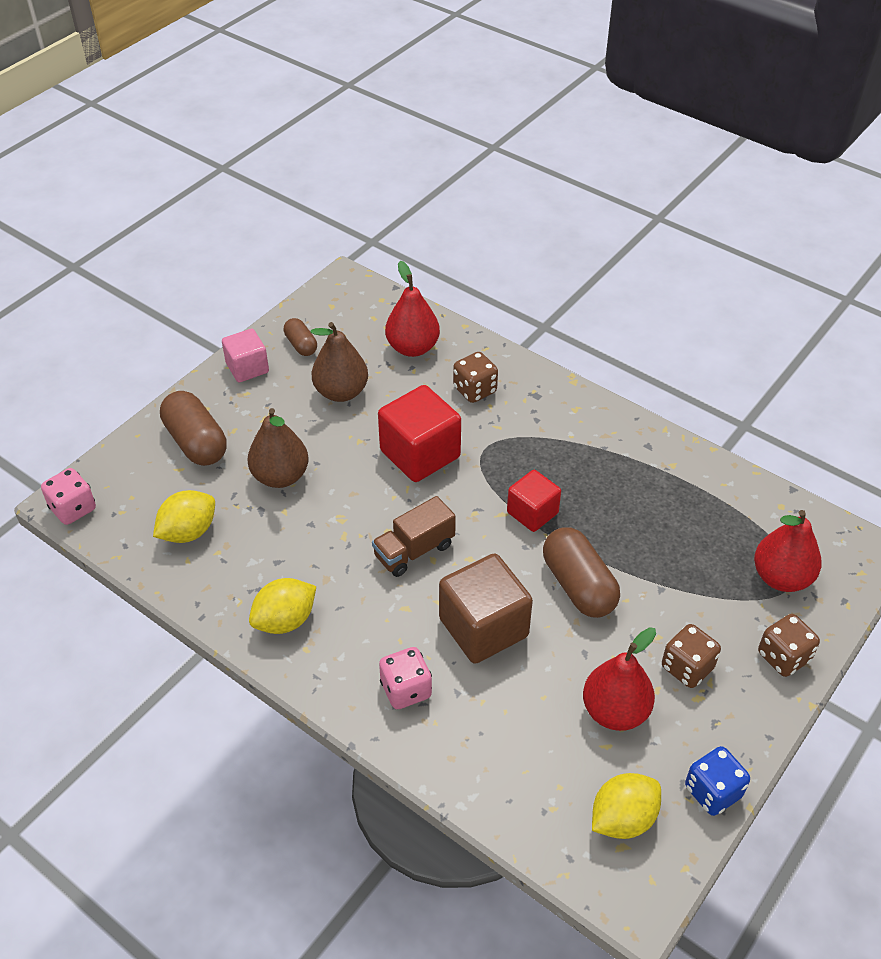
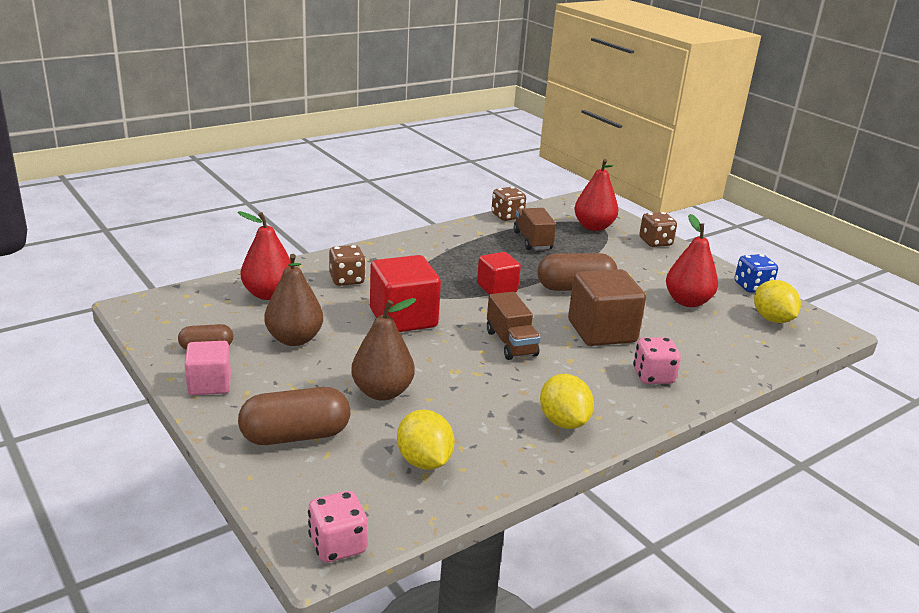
camera: 75 degrees left, 20 degrees down
brown dice [662,624,721,688] -> brown dice moved to [491,187,526,221]
none -> brown truck [514,208,556,250]

